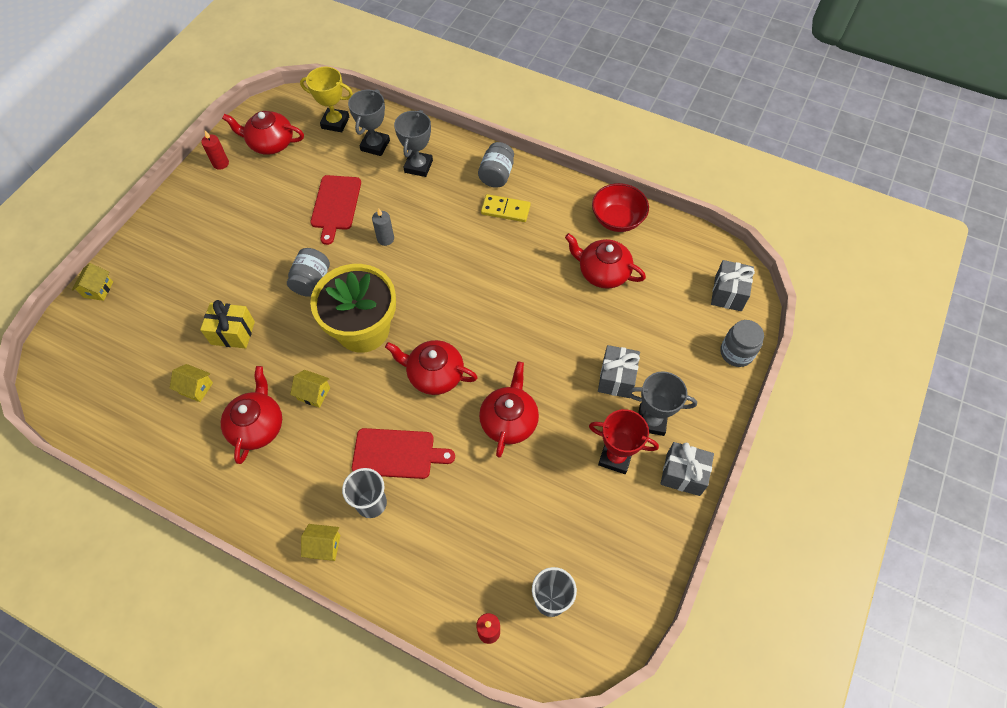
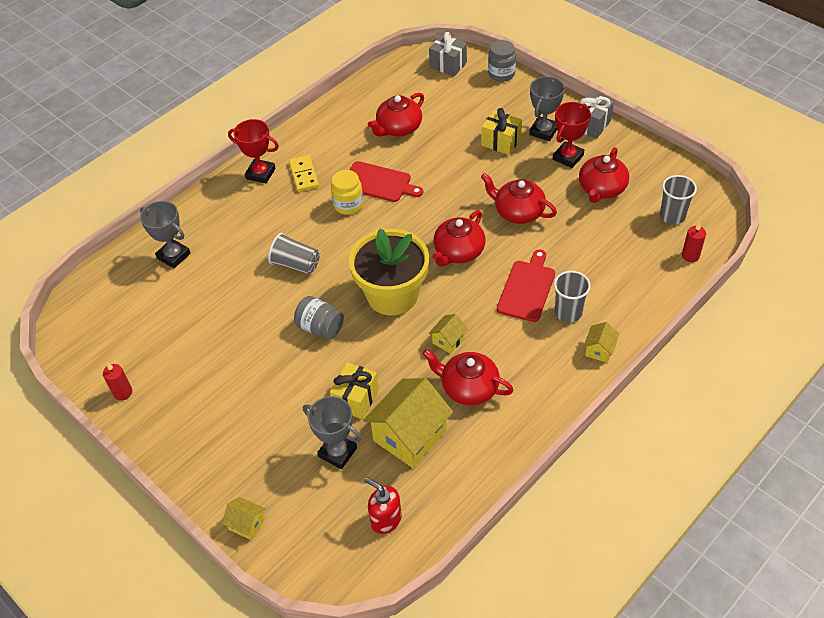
camera: 70 degrees left, 10 degrees down
yellow house [170,364,213,402] -> yellow house [363,378,453,468], size x2.10
red teapot [222,111,304,155] -> red teapot moved to [579,147,629,203]
yellow trophy [300,67,353,132] -> none
red cutting board [311,175,361,245] -> red cutting board moved to [349,161,423,202]
grey candle [372,208,394,246] -> grey cup [268,233,320,274]
grey trophy [394,110,433,177] -> grey trophy moved to [303,396,362,469]
grey jar [478,142,514,188] -> red trophy [228,119,279,184]
yellow domino [481,194,531,222] -> yellow domino turned 45 degrees counterclockwise [289,155,319,192]
red bowl [592,183,649,232] -> none
grey gift [598,345,640,398] -> yellow gift [481,108,522,155]
none -> yellow jar [331,170,363,215]
none -> red soap dispenser [365,477,402,534]

